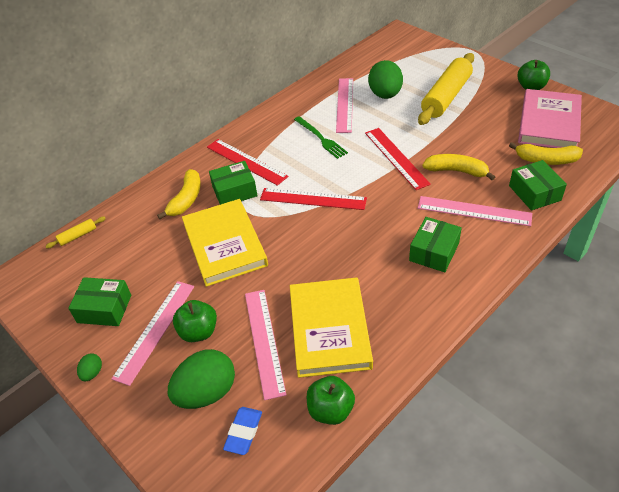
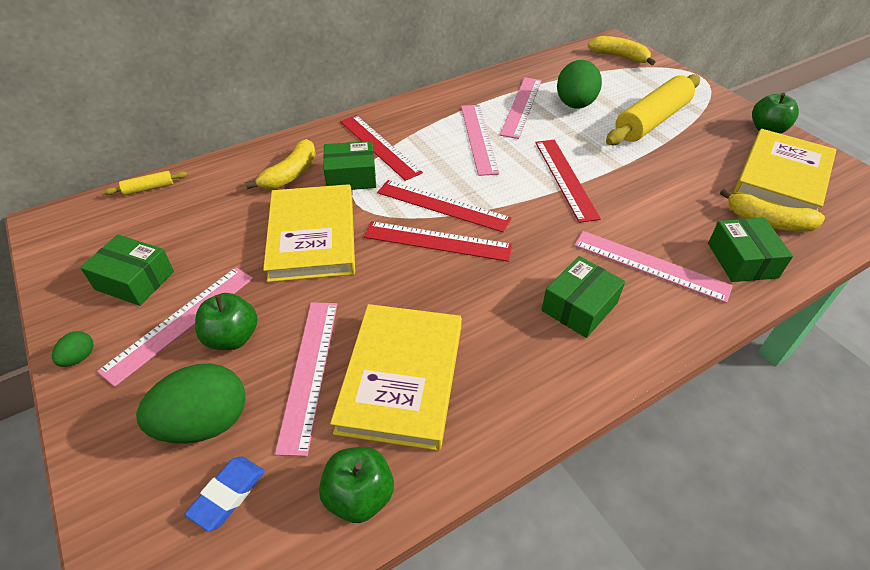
camera: 10 degrees right, 0 degrees up
green fork [294,116,348,159] -> pink ruler [461,105,499,176]
yellow banana [423,154,495,181] -> yellow banana moved to [588,36,655,65]
pink book [518,89,582,148] -> yellow book [734,129,836,211]
none -> red ruler [364,221,512,262]

